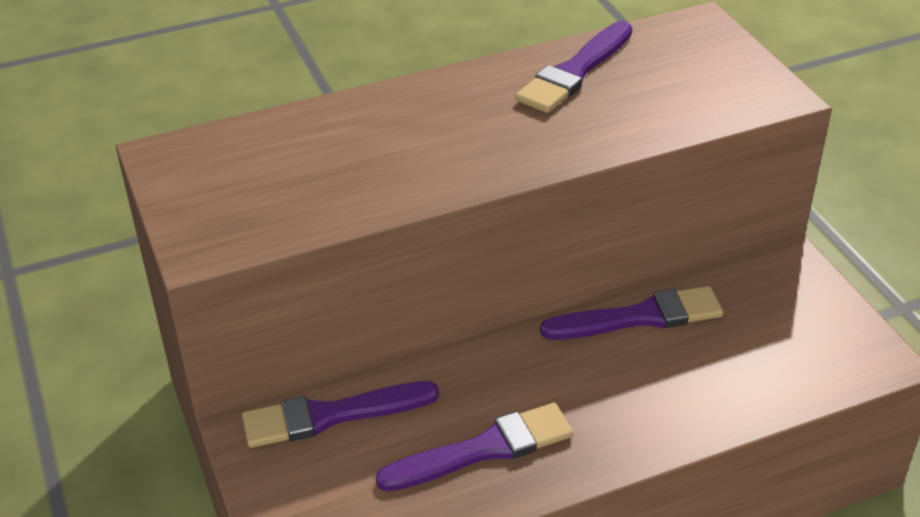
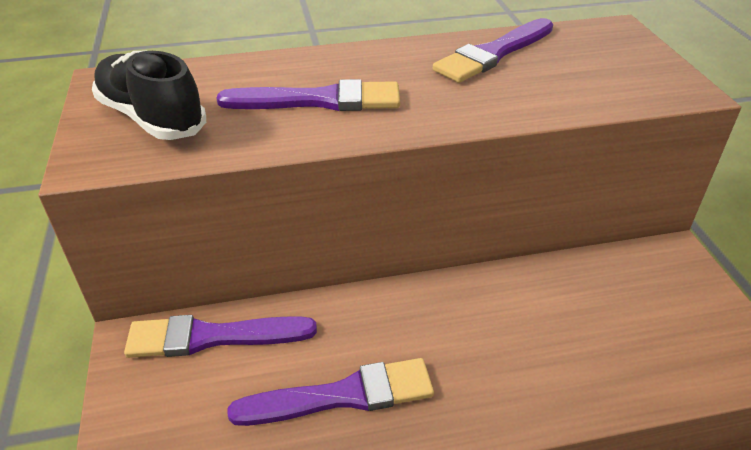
camera: 10 degrees right, 0 degrees up
purple brush [540,286,724,340] -> purple brush moved to [217,79,400,111]
none -> black shoe [92,51,206,140]

